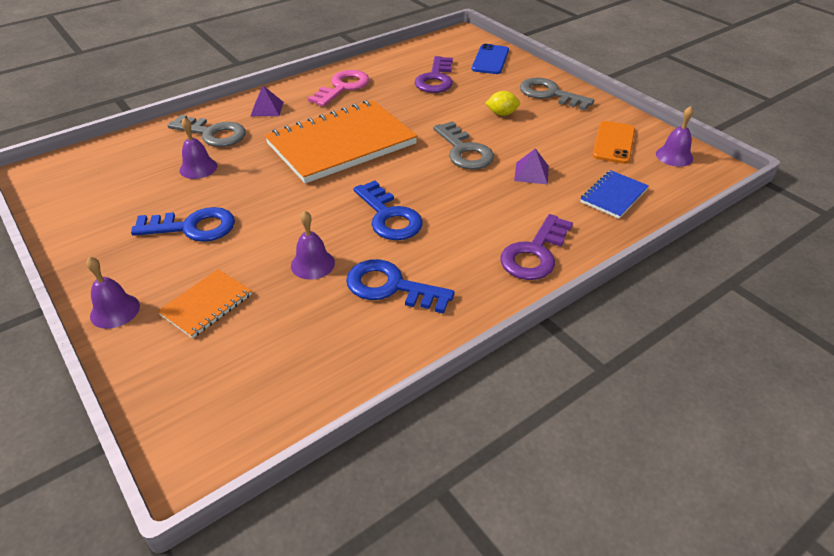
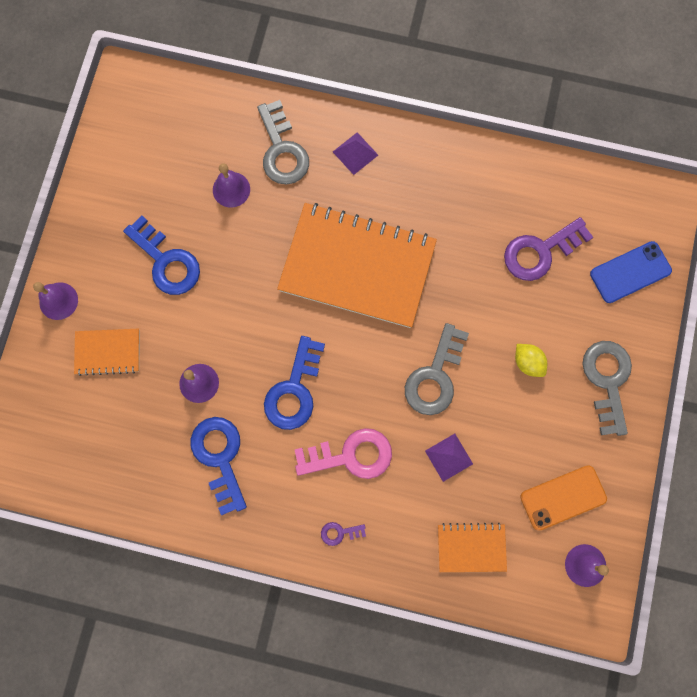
camera: 50 degrees right, 35 degrees up
pink key [308,70,370,107] -> pink key moved to [294,428,392,479]
purple key [500,214,573,280] -> purple key [321,522,366,546], size x0.46
blue notebook [580,170,649,219] -> orange notebook [438,523,507,572]

